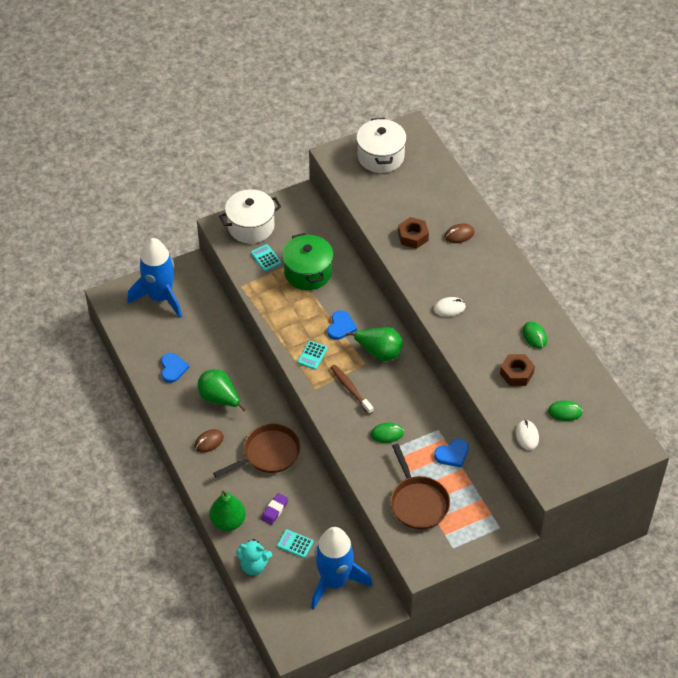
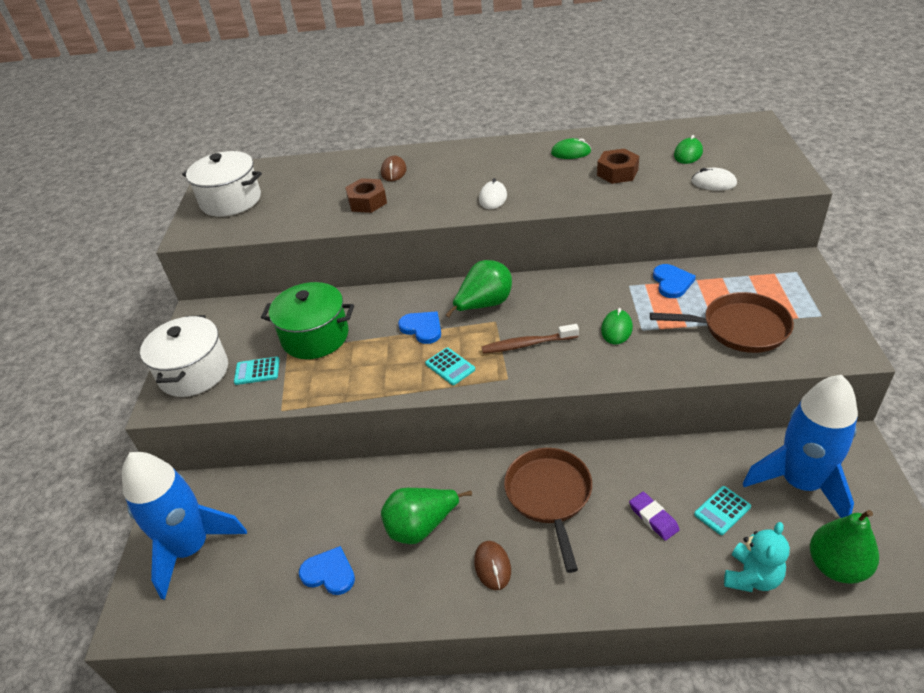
camera: 60 degrees left, 10 degrees down
green pear [209,491,246,531] -> green pear moved to [810,510,879,584]

